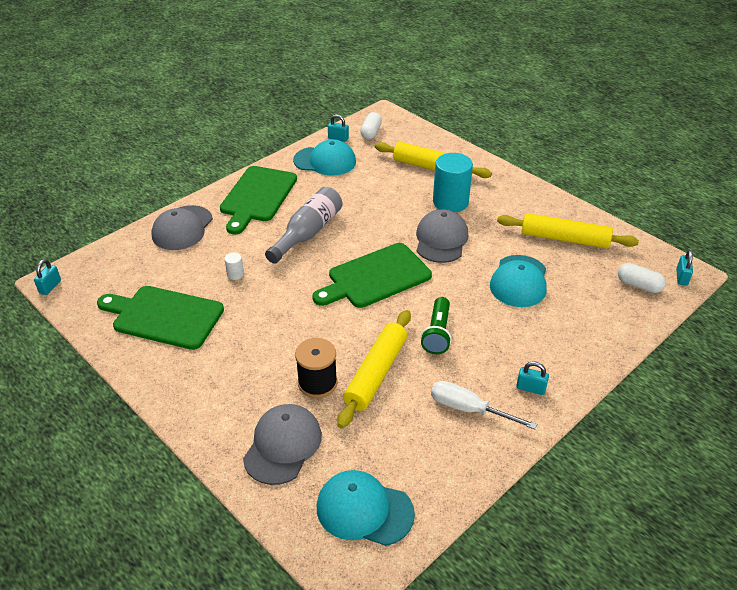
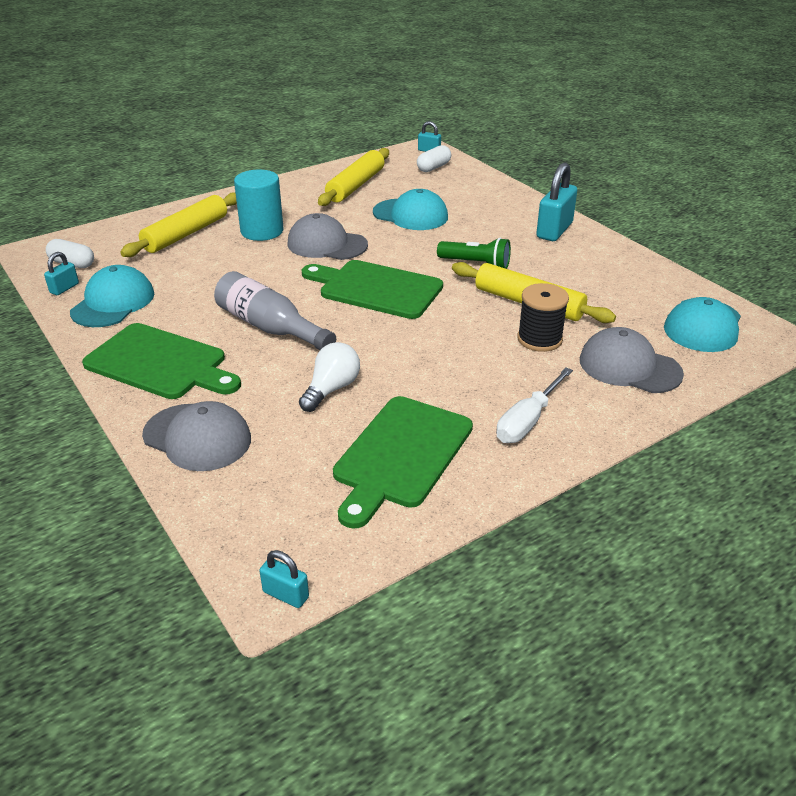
camera: 80 degrees left, 5 degrees down
white cylinder [224,252,244,280] -> white light bulb [299,342,360,412]
green cutting board [312,243,432,308] -> green cutting board turned 135 degrees clockwise [302,260,443,319]
white screwdriver [431,381,537,429] -> white screwdriver moved to [496,368,573,443]
turquoise padlock [516,361,549,395] -> turquoise padlock [536,162,577,241], size x1.95

